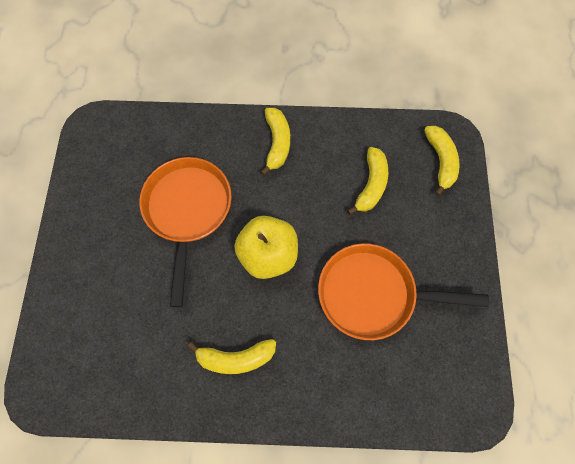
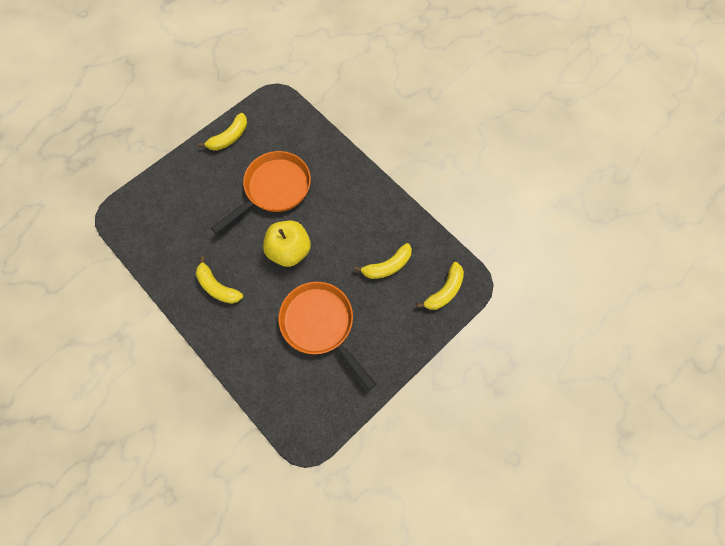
camera: 45 degrees right, 0 degrees up
yellow banana [260,108,290,176] -> yellow banana moved to [198,113,247,151]

